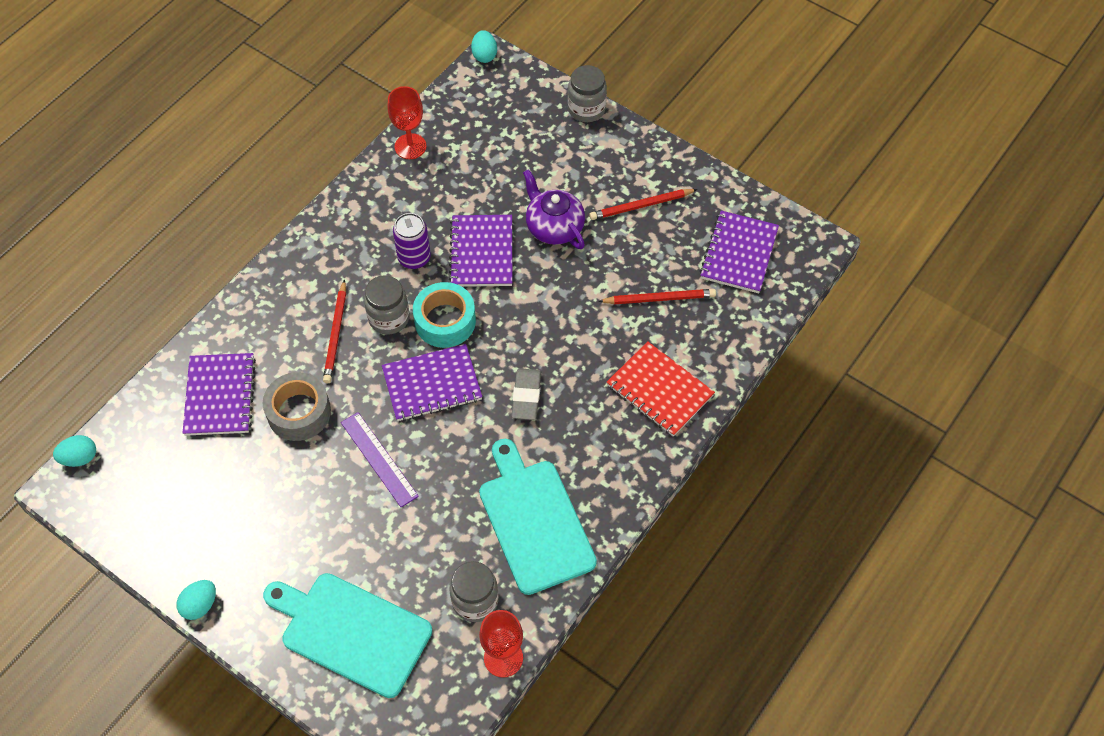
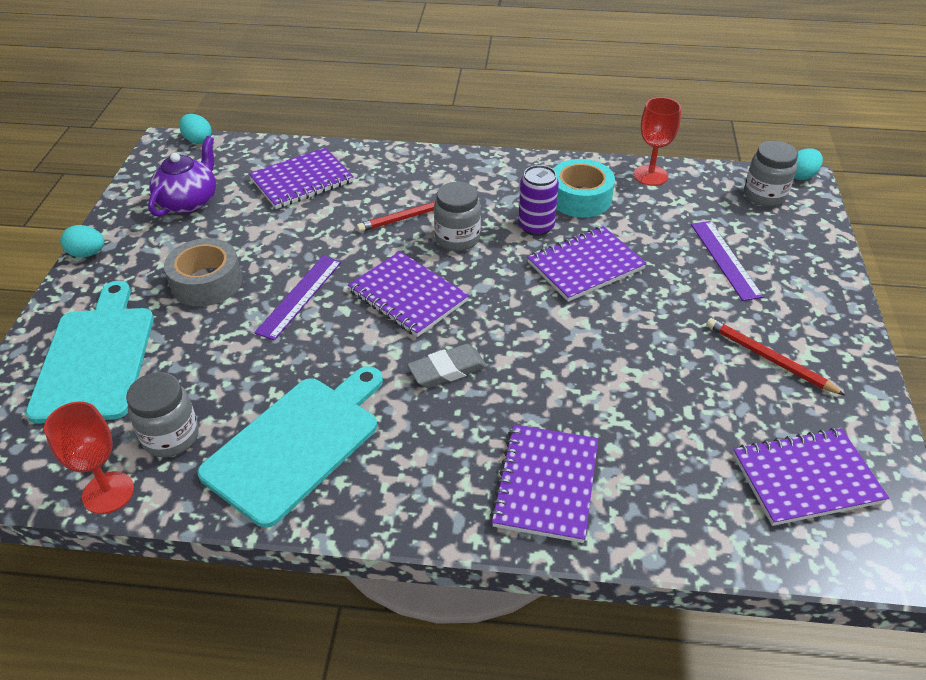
camera: 60 degrees right, 15 degrees down
grey tape [262,372,331,441] -> grey tape moved to [164,238,242,306]
turquoise tape [413,282,476,348] -> turquoise tape moved to [553,159,615,217]
purple teapot [523,169,585,249] -> purple teapot moved to [148,136,216,217]
grey jar [568,65,607,122] -> grey jar moved to [744,141,798,207]
red pencil [598,289,716,304] -> none
red notebook [606,341,715,437] -> purple notebook [490,424,598,543]
none -> purple ruler [691,221,764,301]

